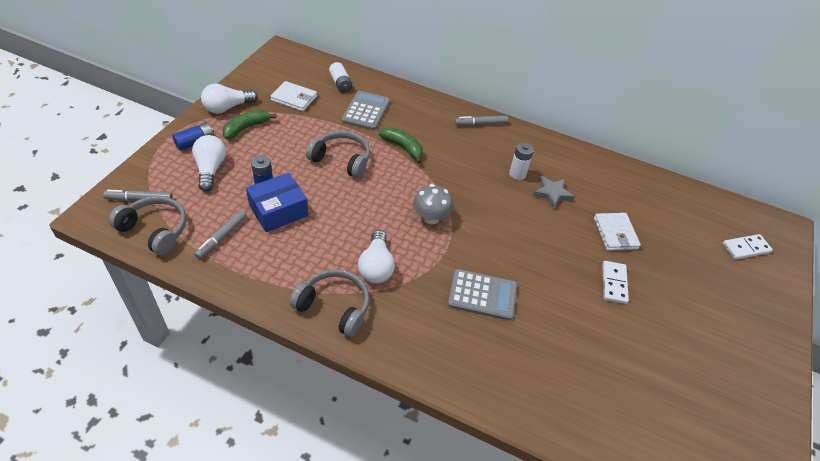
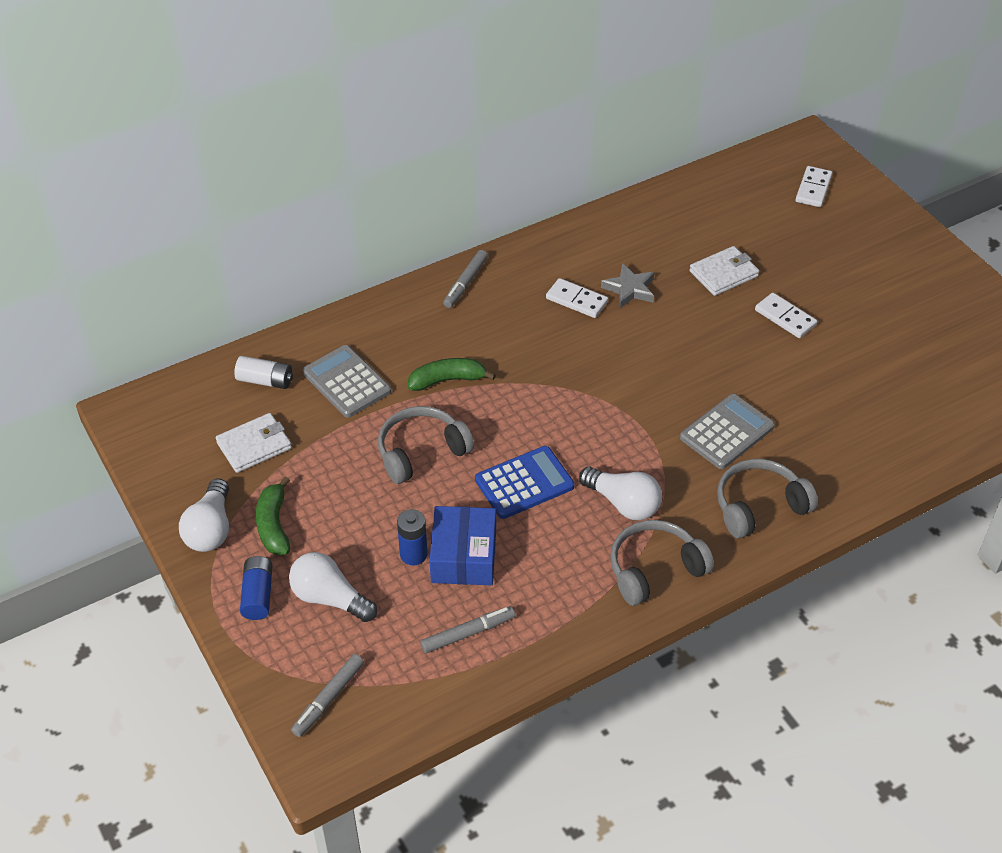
camera: 50 degrees left, 0 degrees up
grey headphones [109,196,187,256] -> grey headphones moved to [717,459,818,538]
grey marker [194,210,247,259] -> grey marker turned 90 degrees counterclockwise [420,606,515,653]
grey mushroom [413,184,453,224] -> none
white battery [509,142,534,180] -> white domino [546,278,608,318]
white wallet [594,213,641,250] -> white wallet turned 60 degrees counterclockwise [690,246,759,296]
none -> blue calculator [475,446,574,519]

